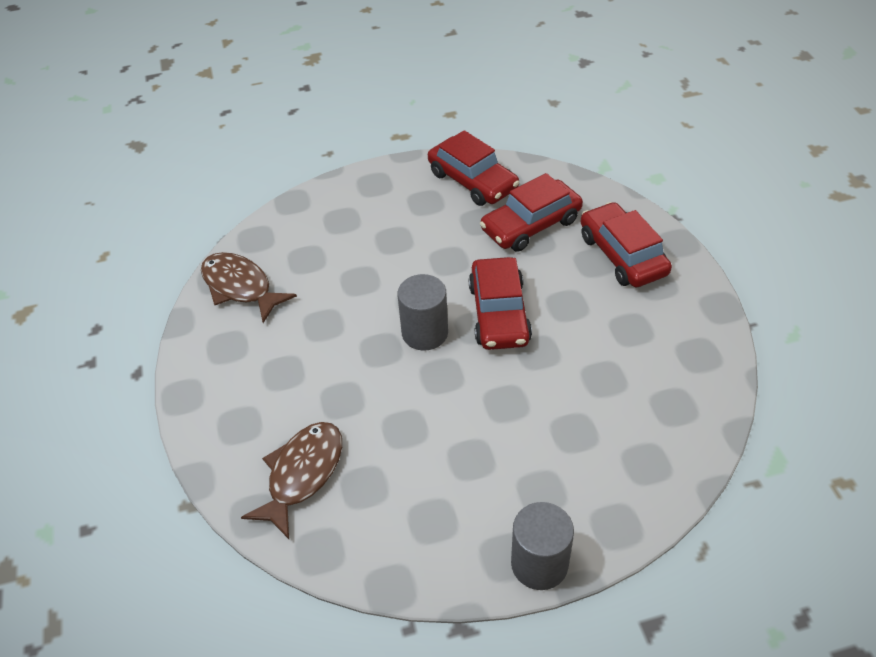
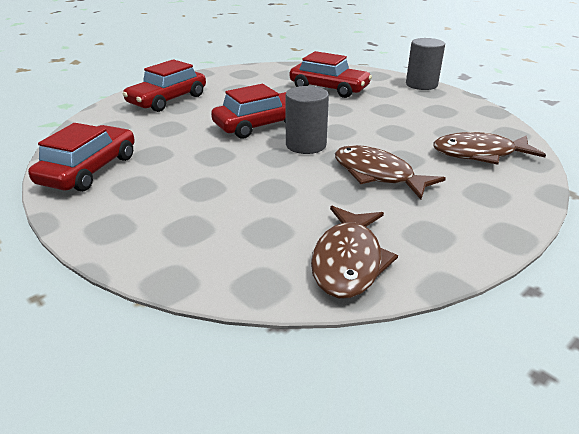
camera: 120 degrees left, 15 degrees down
red car [480,173,583,252] -> red car moved to [290,51,372,98]
none -> brown fish [335,145,446,199]

